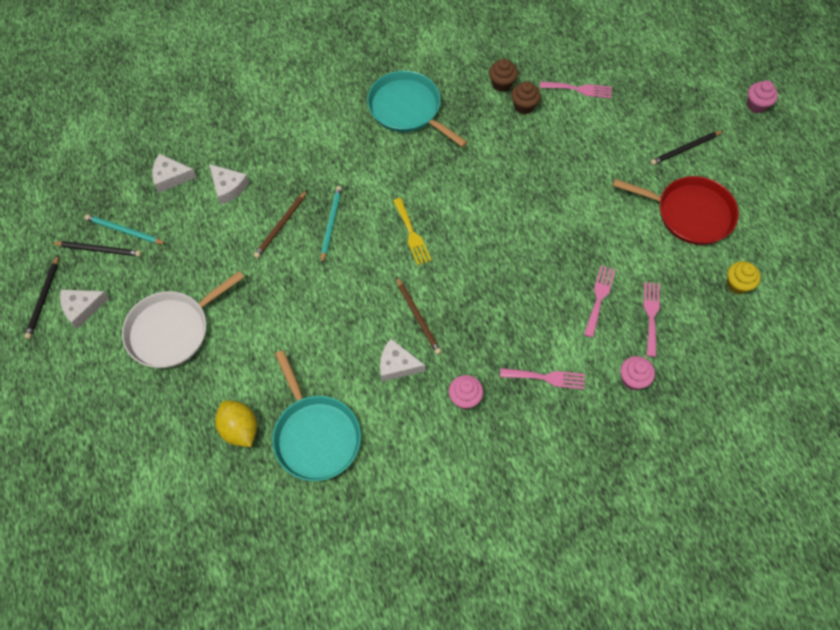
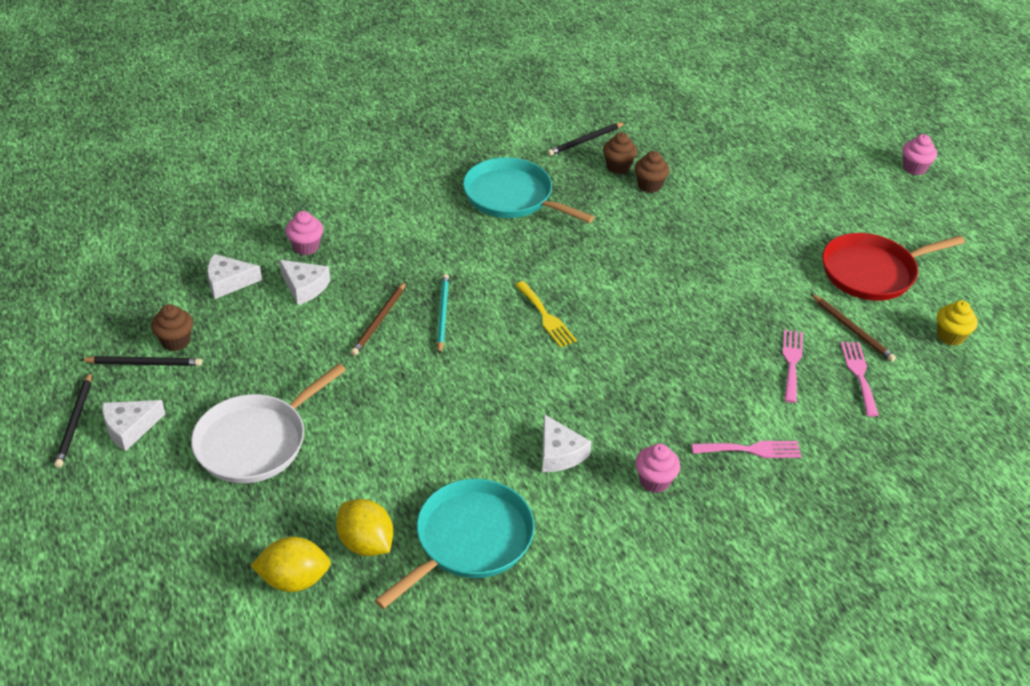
camera: 10 degrees left, 20 degrees down
turquoise pencil [85,214,166,244] -> brown cupcake [151,304,193,351]
turquoise pan [272,350,361,481] -> turquoise pan turned 105 degrees counterclockwise [375,479,535,609]
white cheese [380,339,425,382] -> white cheese turned 120 degrees counterclockwise [542,414,591,472]
brown pencil [396,277,441,354] -> brown pencil moved to [810,293,896,362]
pink fork [540,81,612,98] -> none
red pan [613,176,739,245] -> red pan turned 150 degrees clockwise [822,233,965,301]
pink cupcake [620,356,655,390] -> pink cupcake moved to [285,211,323,255]
black pencil [650,131,723,165] -> black pencil moved to [547,122,626,156]
none -> yellow lemon [250,537,331,592]

